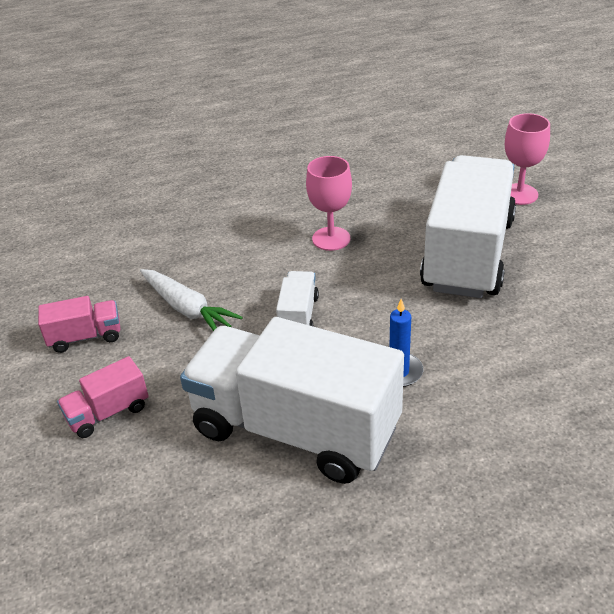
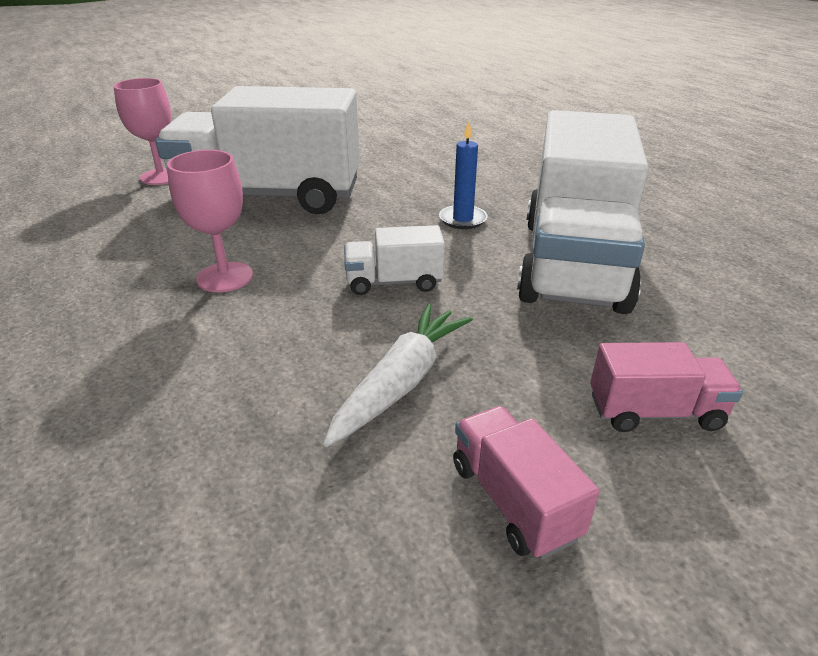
camera: 105 degrees left, 5 degrees down
pink truck [57,356,149,438] -> pink truck turned 45 degrees counterclockwise [590,342,743,432]

